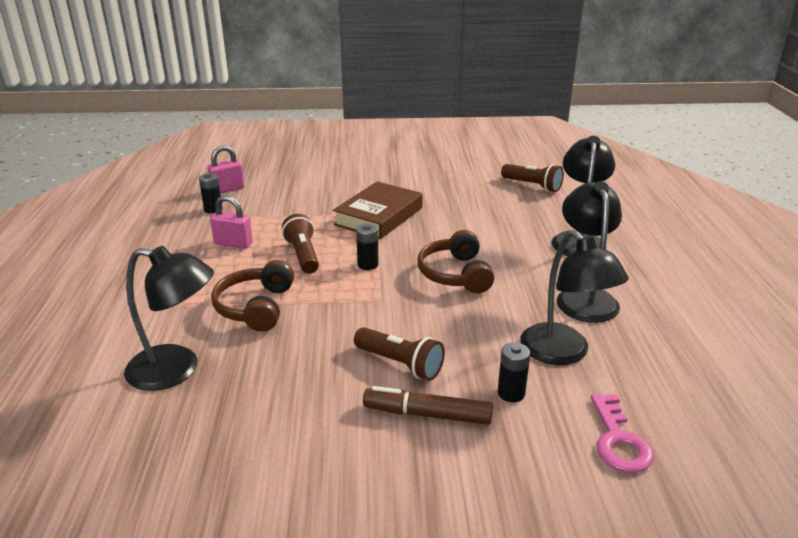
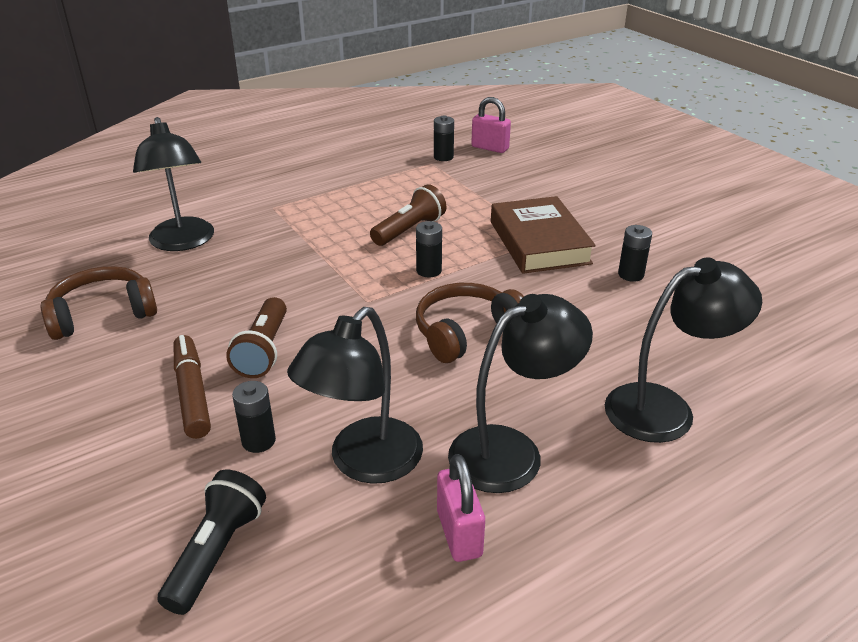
camera: 60 degrees right, 5 degrees up
pink padlock [210,195,253,249] -> pink padlock moved to [437,454,485,562]
brown headphones [211,260,294,332] -> brown headphones moved to [40,266,157,340]
brown book [333,181,423,239] -> brown book turned 75 degrees clockwise [491,196,596,274]
brown flashlight [501,164,564,192] -> none
pink key [591,394,654,473] -> black flashlight [157,470,266,615]
none -> black battery [618,225,652,282]

